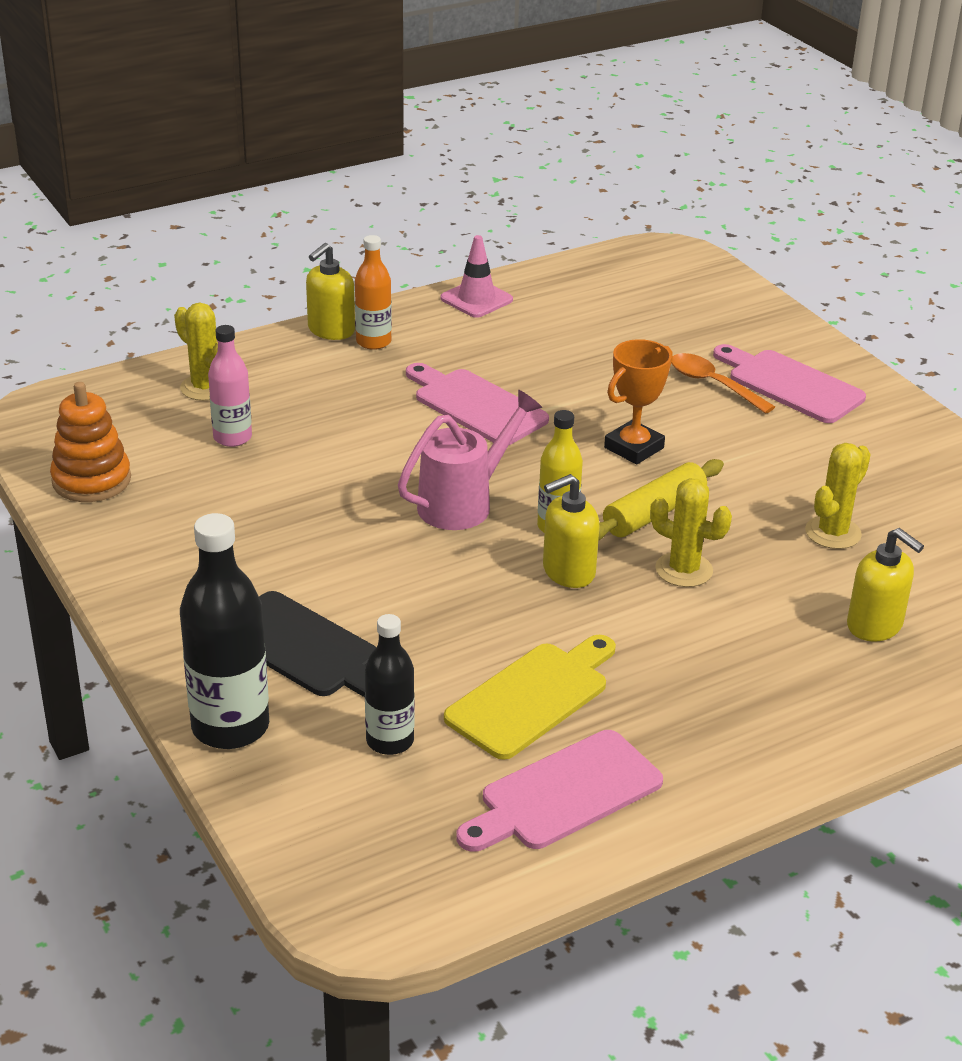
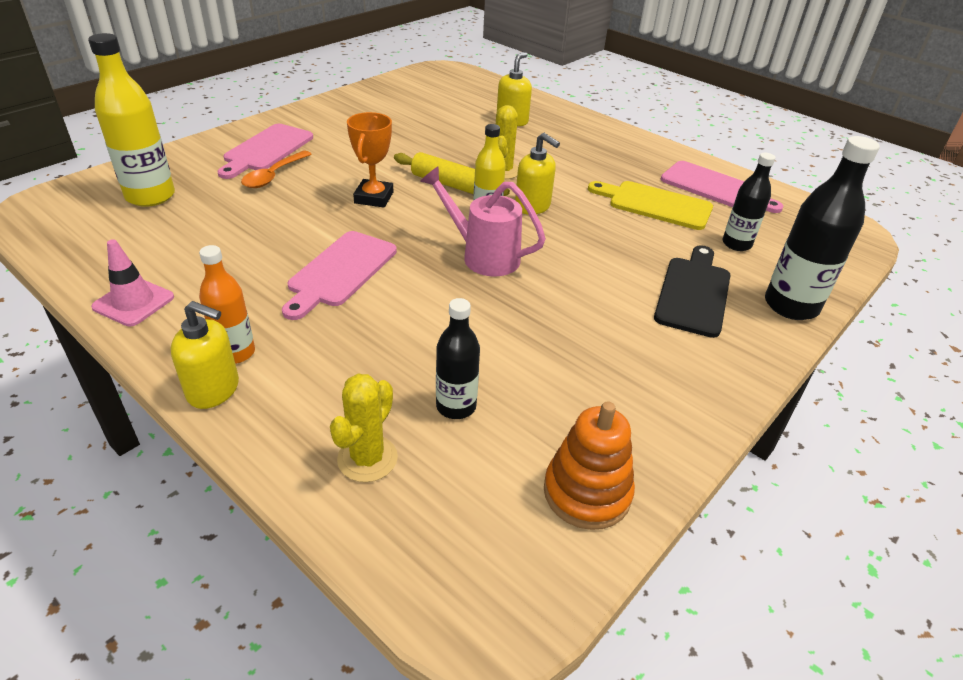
camera: 110 degrees left, 5 degrees up
pink bottle [208,325,252,447] -> black bottle [436,298,480,419]
orange trophy [604,339,673,464] -> orange trophy turned 75 degrees clockwise [347,112,393,208]
yellow cactus [805,443,871,549] -> none
none -> yellow bottle [88,33,175,207]

